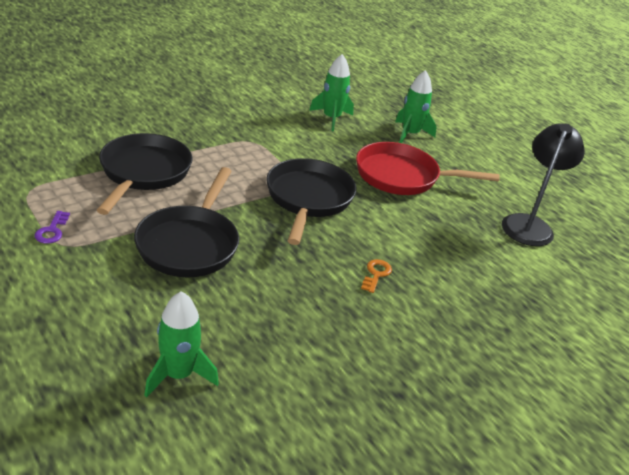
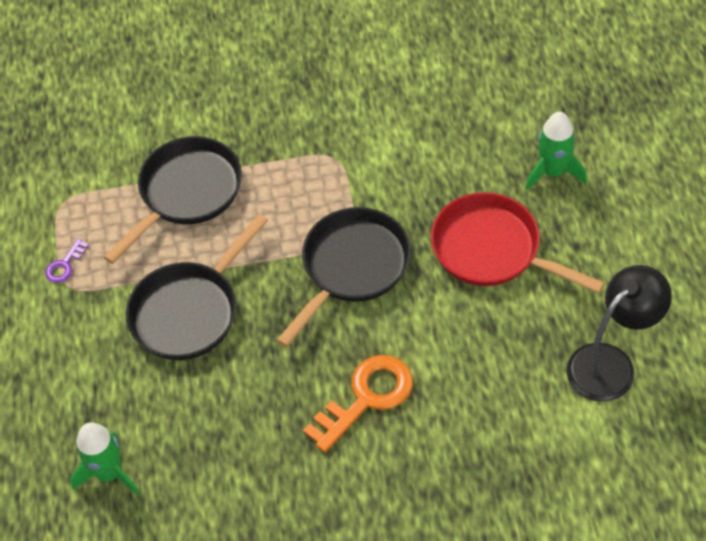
camera: 35 degrees right, 20 degrees up
green rocket [309,54,354,132] -> none
orange key [361,259,392,293] -> orange key [303,355,413,453], size x2.14

